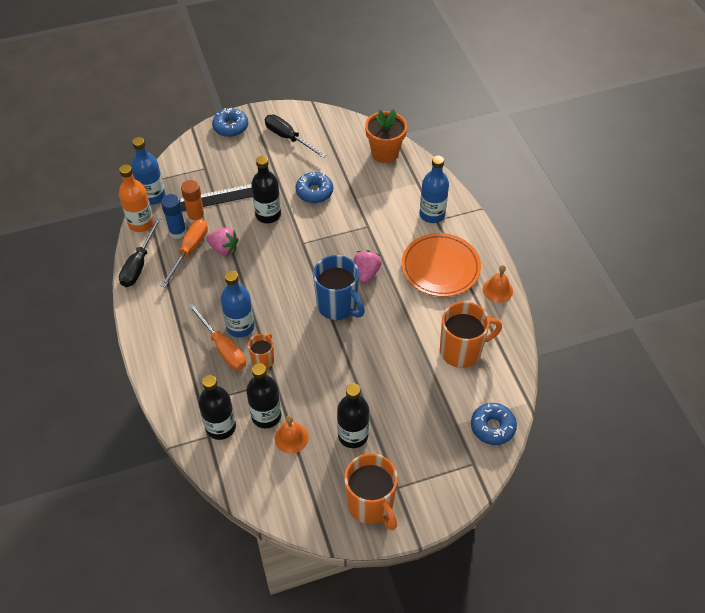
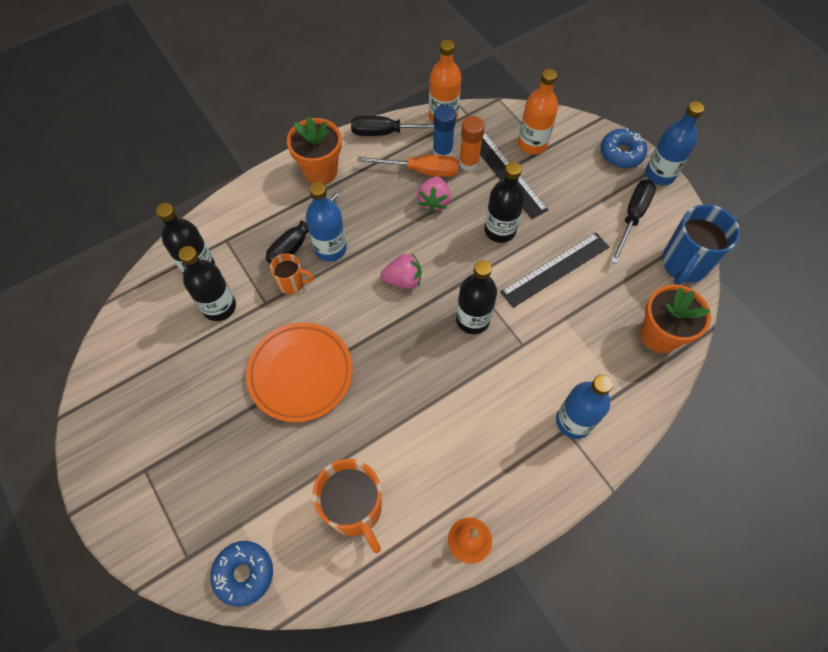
camera: 75 degrees right, 10 degrees up
blue bottle [131,137,165,205] -> blue bottle moved to [645,101,704,186]
orange screwdriver [188,303,246,370] -> black screwdriver [266,189,343,264]
orange bell [275,415,308,453] -> none
blue donut [295,172,333,203] -> black ruler [500,233,609,308]
blue mug [313,255,365,320] -> blue mug moved to [662,204,740,285]
black bottle [337,384,369,448] -> black bottle moved to [456,260,497,334]
orange mug [344,453,398,530] -> none
pink strawberry [353,250,382,283] -> pink strawberry moved to [380,253,422,289]
orange plate [401,233,481,297] -> orange plate moved to [246,322,353,422]
none -> orange flower pot [287,116,342,184]
none -> orange bottle [518,69,558,155]

